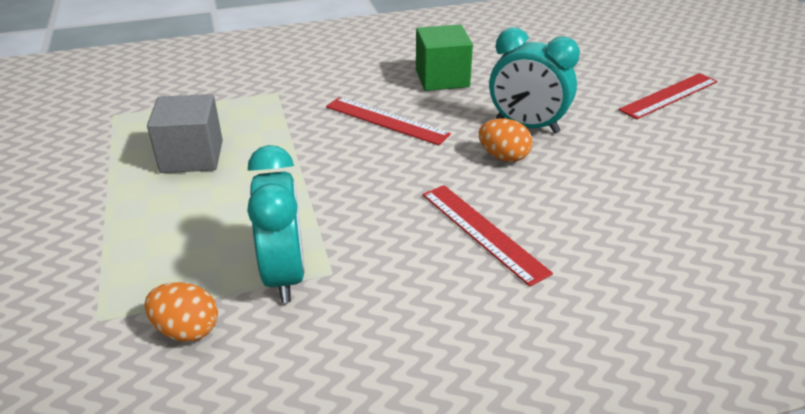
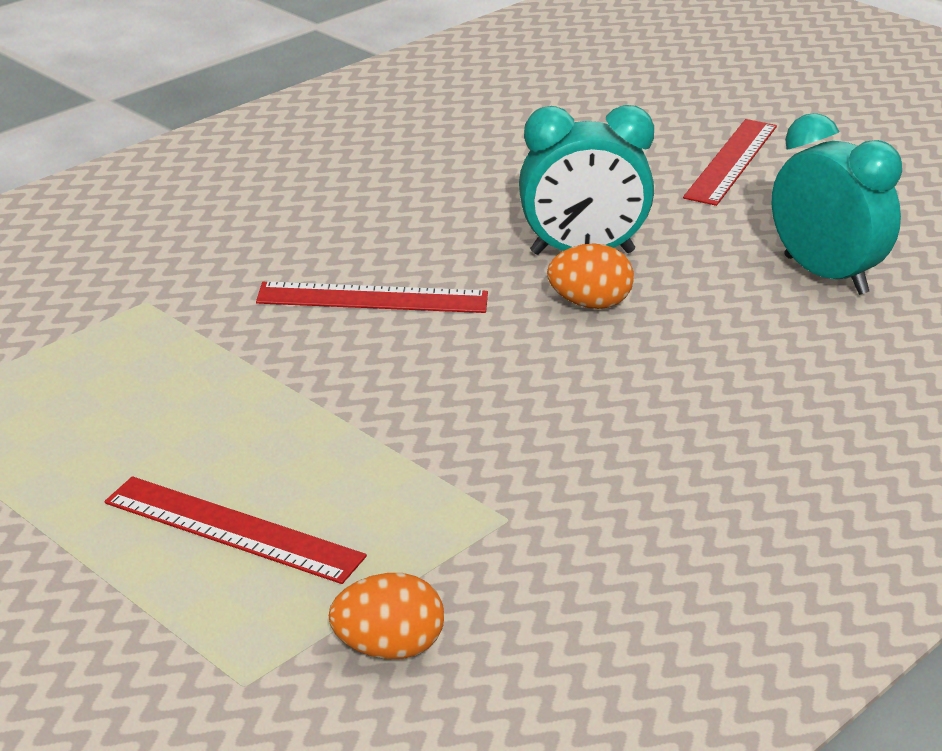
camera: 30 degrees left, 5 degrees down
grey cube [147,94,223,173] -> none
turquoise clock [247,145,305,303] -> turquoise clock moved to [772,113,902,295]
green cube [416,25,473,91] -> none
red ruler [422,185,553,287] -> red ruler moved to [105,476,367,584]

